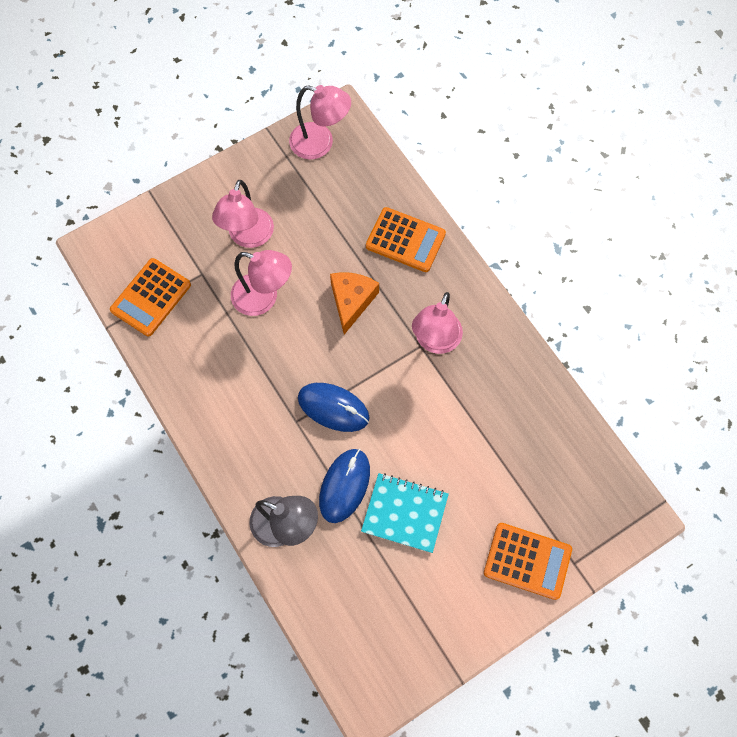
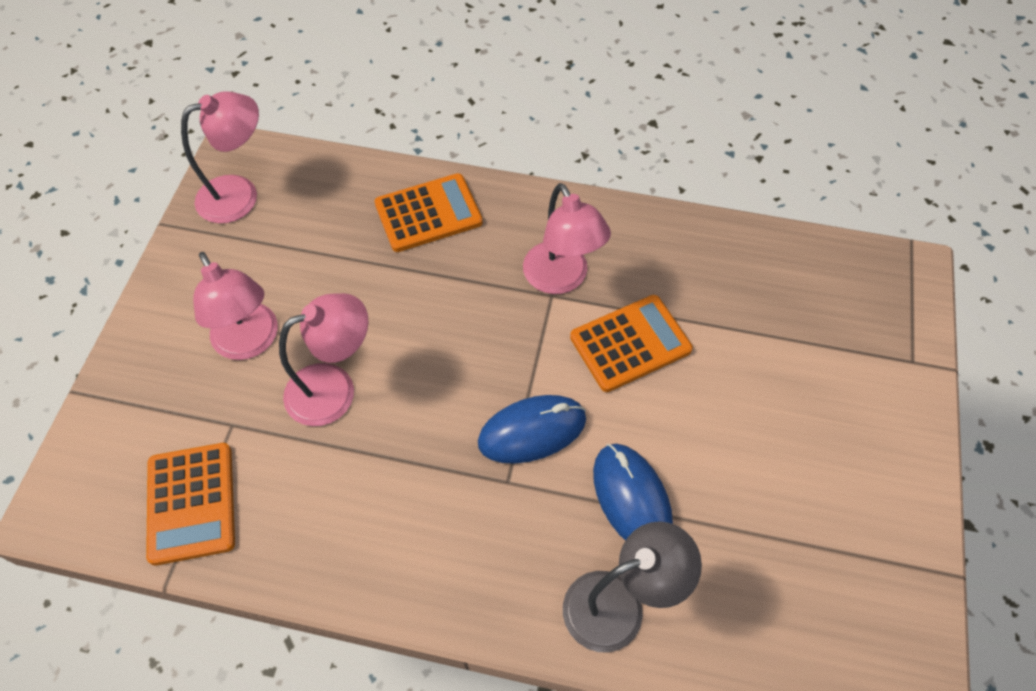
camera: 45 degrees left, 10 degrees down
orange cheese [330,272,379,335] -> none
turquoise notebook [361,473,449,553] -> none
orange calculator [484,523,572,600] -> orange calculator moved to [570,295,693,392]

